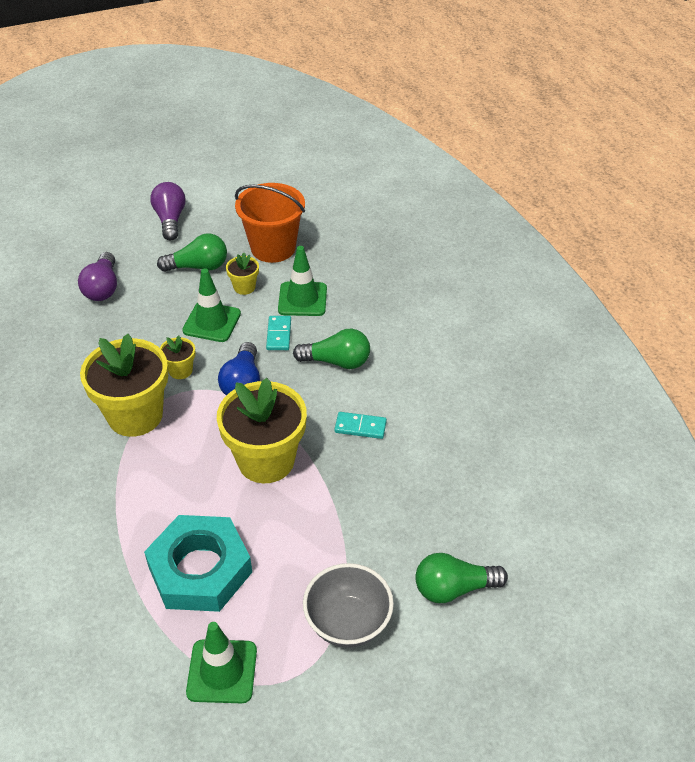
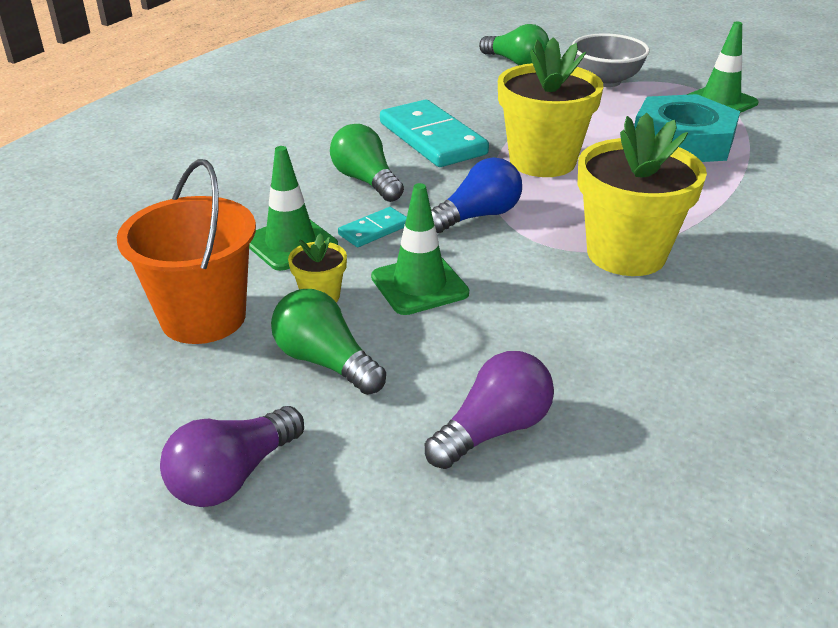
camera: 130 degrees left, 10 degrees down
yellow flower pot [160,335,195,379] -> none
turquoise domino [334,412,387,439] -> turquoise domino [380,100,489,167], size x2.10

